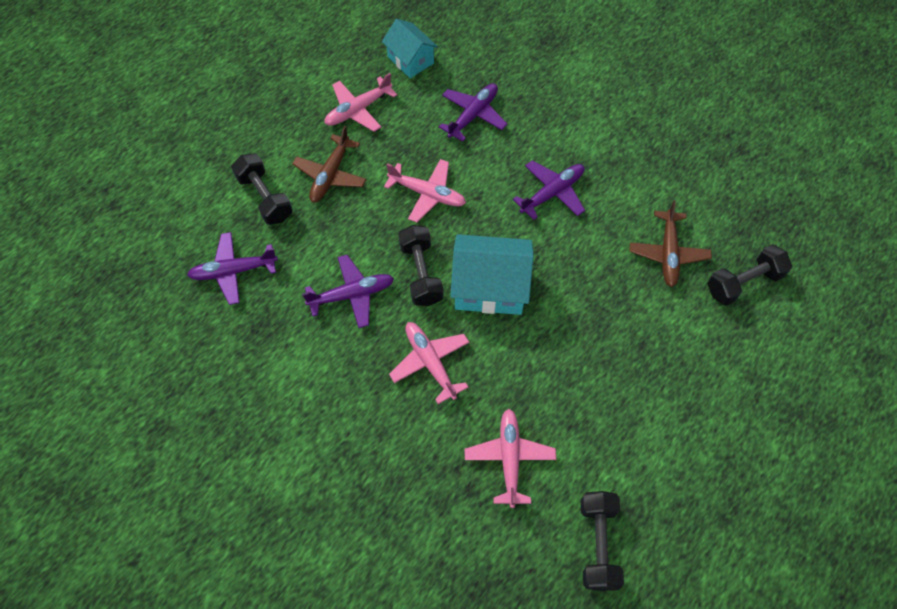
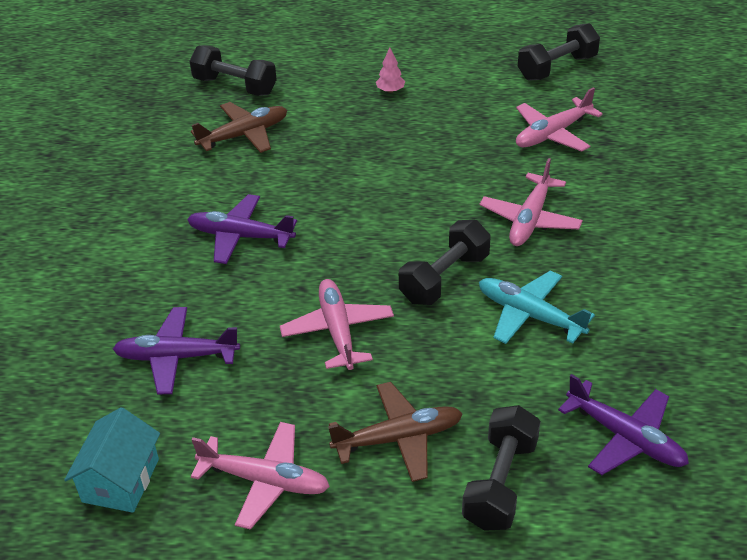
camera: 125 degrees left, 20 degrees down
purple plane [302,255,394,328] -> turquoise plane [479,271,595,344]
turquoise house [450,234,534,315] -> none
none -> pink tree [376,47,405,93]

